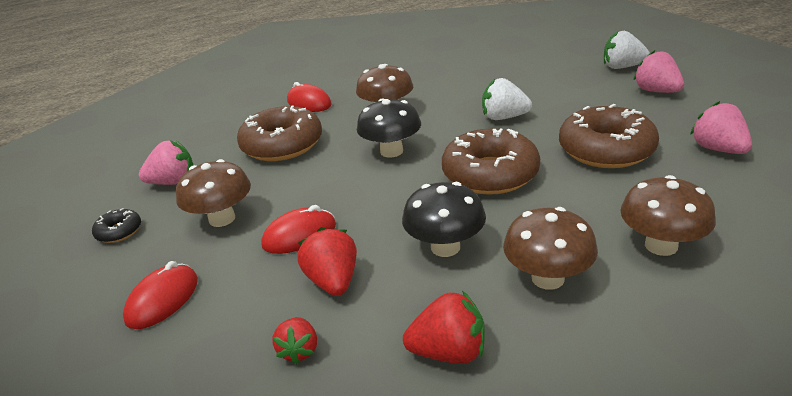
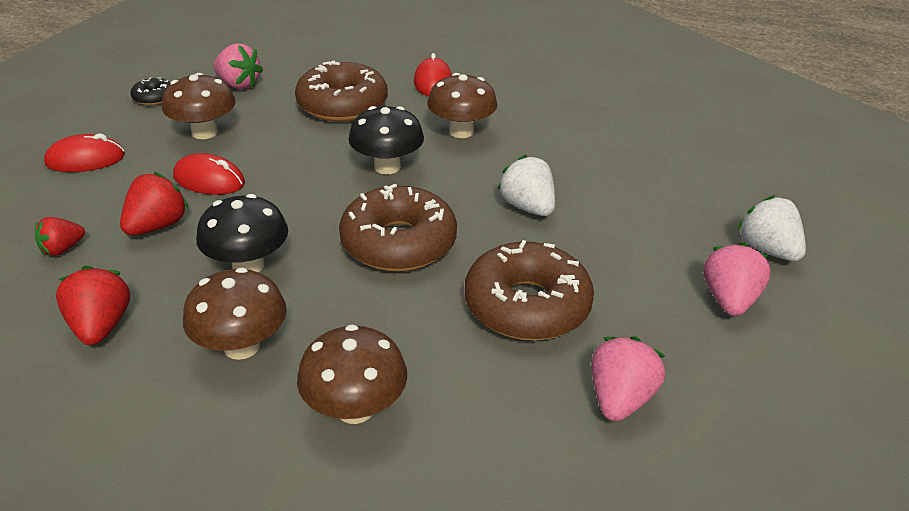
camera: 45 degrees right, 5 degrees up
red strawberry [403,291,485,364] -> red strawberry turned 150 degrees counterclockwise [56,266,130,345]

